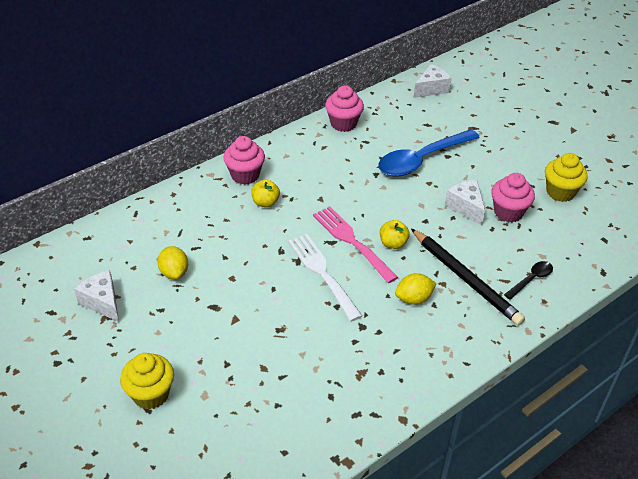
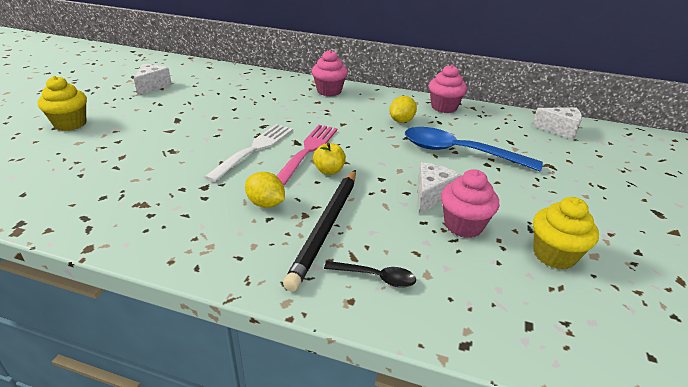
camera: 55 degrees right, 10 degrees down
yellow lemon [158,246,188,279] -> yellow lemon moved to [389,96,417,123]
yellow apple [251,180,280,207] -> none

